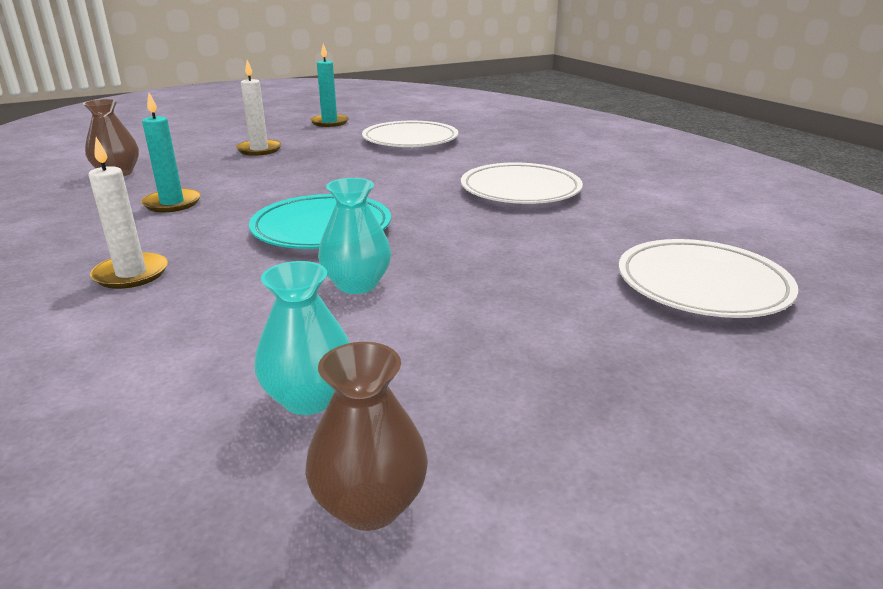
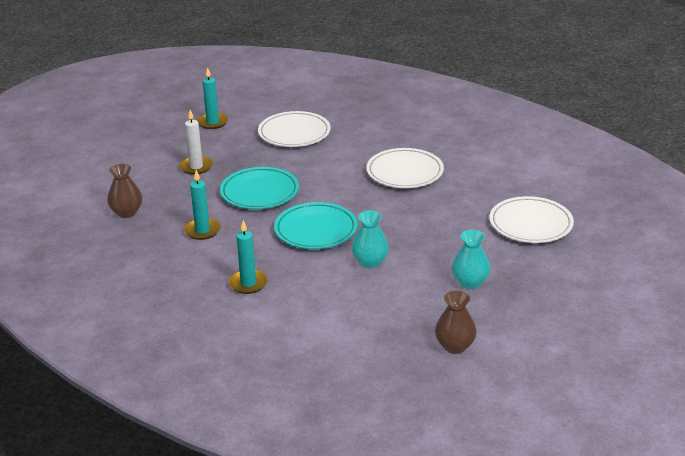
camera: 20 degrees left, 5 degrees up
white candle [88,137,168,289] -> turquoise candle [228,220,268,294]
turquoise vase [254,261,350,415] -> turquoise vase moved to [452,230,490,289]
none -> turquoise plate [220,167,299,209]

